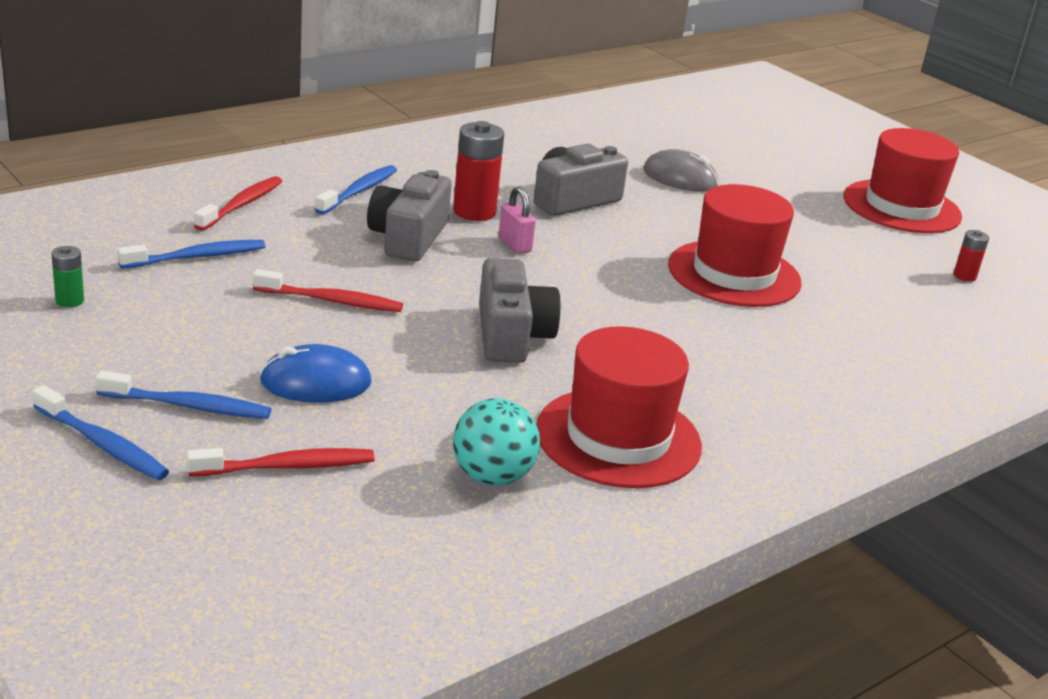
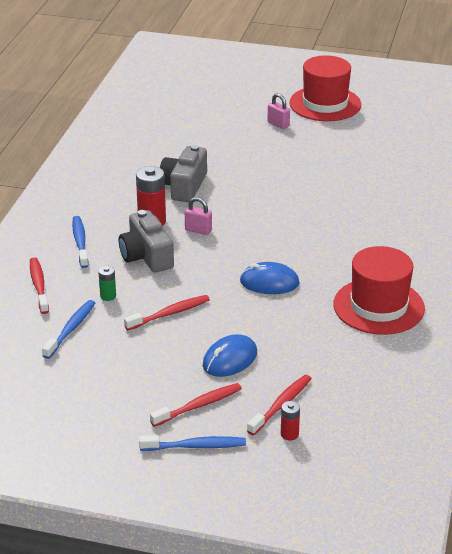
camera: 35 degrees left, 5 degrees up
green battery [51,246,84,308] -> green battery moved to [98,266,116,301]
blue toothbrush [95,371,271,419] -> red toothbrush [150,383,242,427]
turquoise ball [453,398,540,486] -> none
grey camera [479,258,561,363] -> blue mouse [240,262,299,294]
grey mouse [643,149,718,192] -> none
red hat [668,184,802,307] -> none
red battery [953,230,989,282] -> red battery moved to [281,401,300,441]
none -> pink padlock [267,93,290,129]

